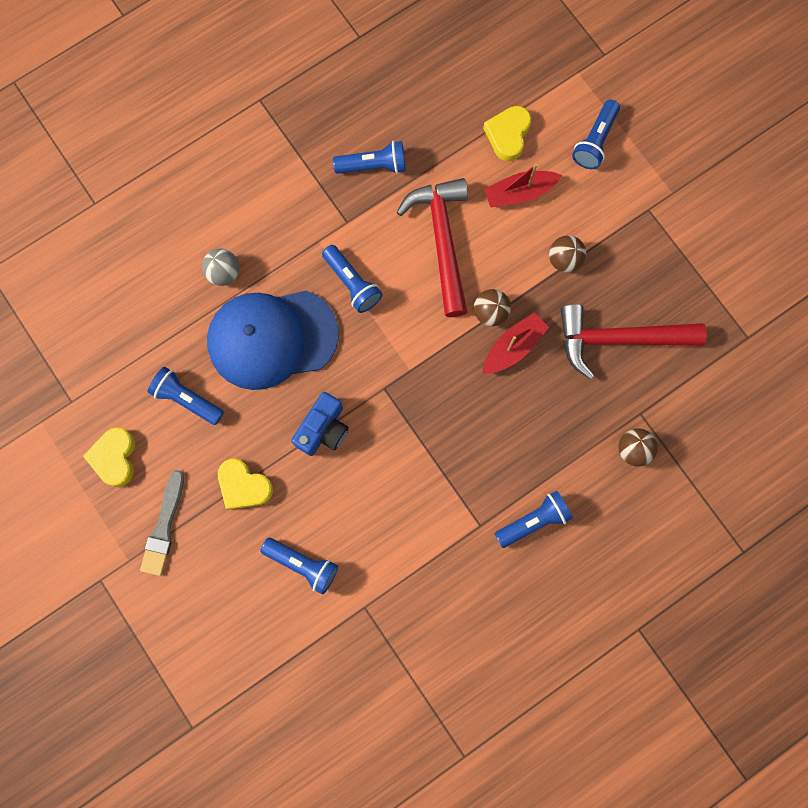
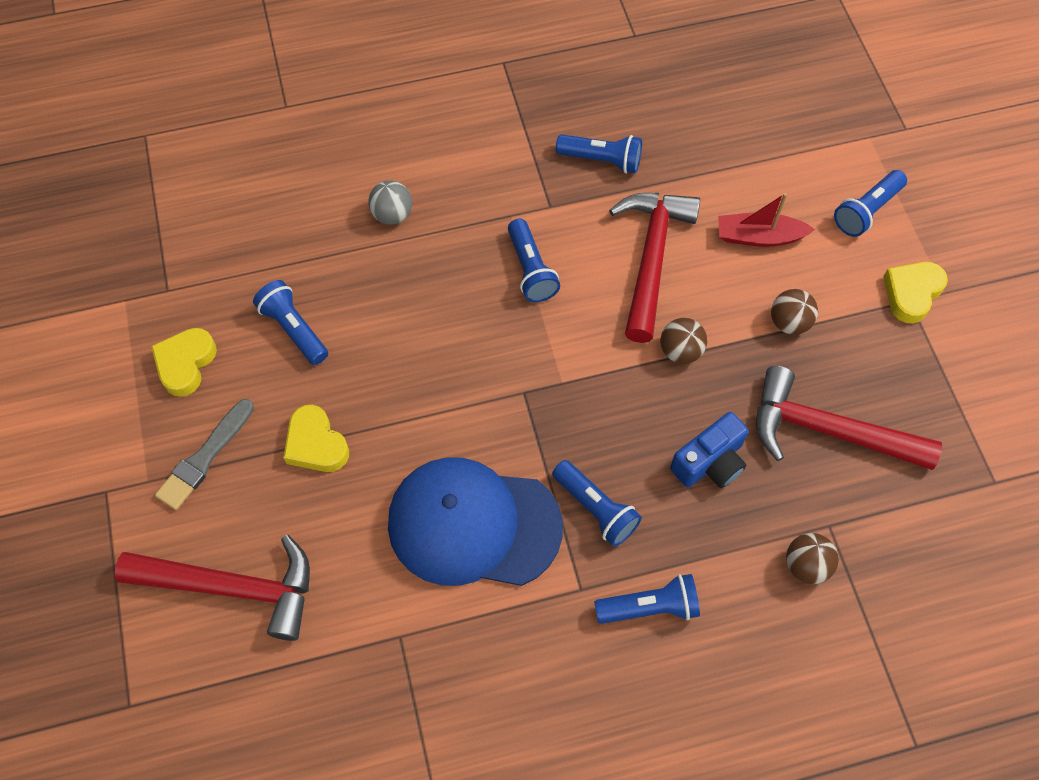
camera: 20 degrees right, 15 degrees down
blue cap [207,290,339,390] -> blue cap moved to [388,457,563,586]
blue flashlight [260,538,338,595] -> blue flashlight moved to [552,460,642,547]
blue camera [291,392,349,456] -> blue camera moved to [670,412,749,488]
yellow heart [483,106,531,161] -> yellow heart moved to [883,262,948,323]
red boat [483,312,549,374] -> none
none -> red hammer [115,535,310,641]

